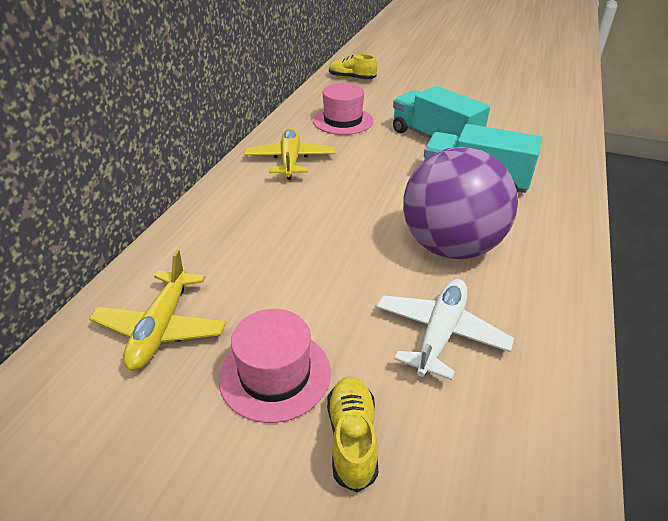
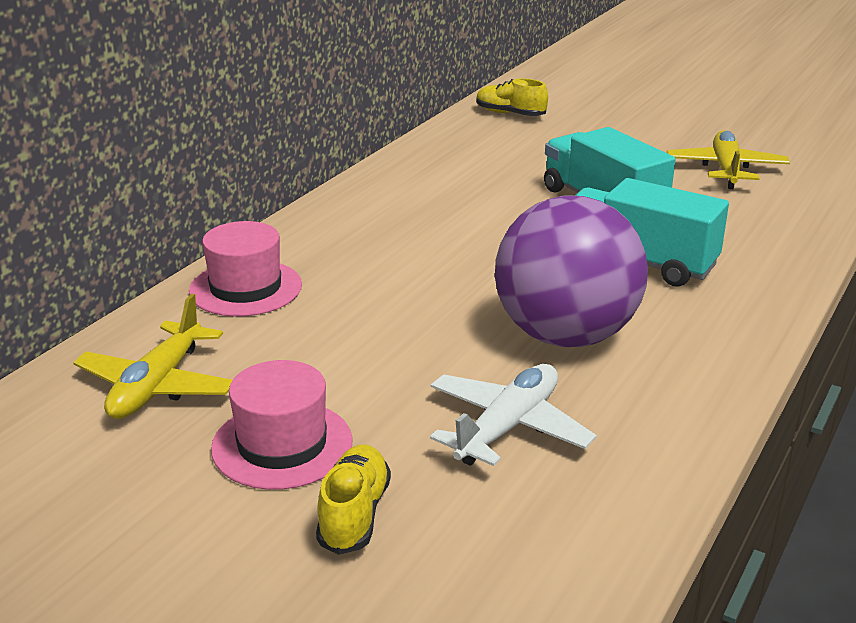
camera: 10 degrees right, 10 degrees down
yellow plane [244,127,335,180] -> yellow plane moved to [667,130,790,189]
pink hat [313,83,373,135] -> pink hat moved to [189,221,302,317]

